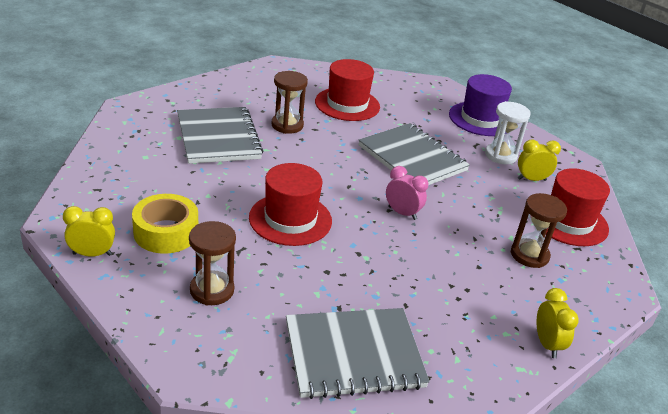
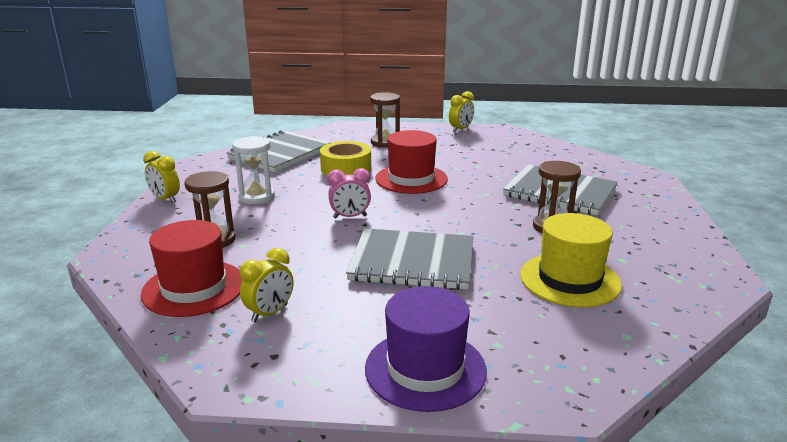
camera: 140 degrees right, 10 degrees down
yellow tape [132,194,198,254] -> yellow tape moved to [320,141,371,176]
red hat [315,59,380,121] -> yellow hat [520,213,622,307]
white hourglass [485,101,531,164] -> white hourglass moved to [232,136,275,204]

